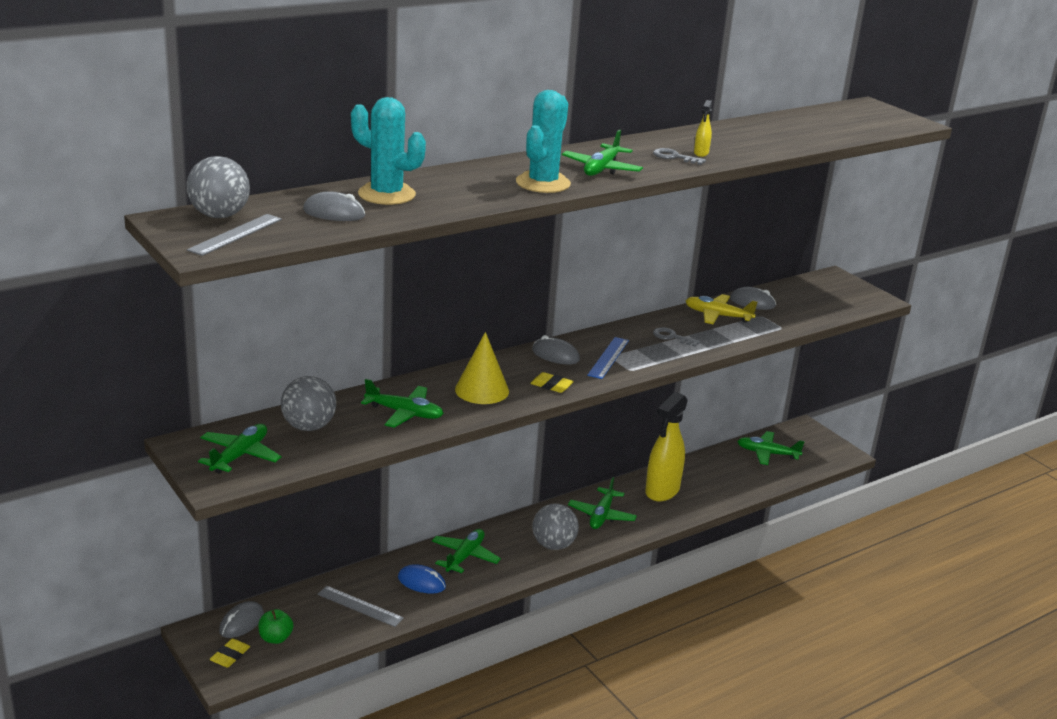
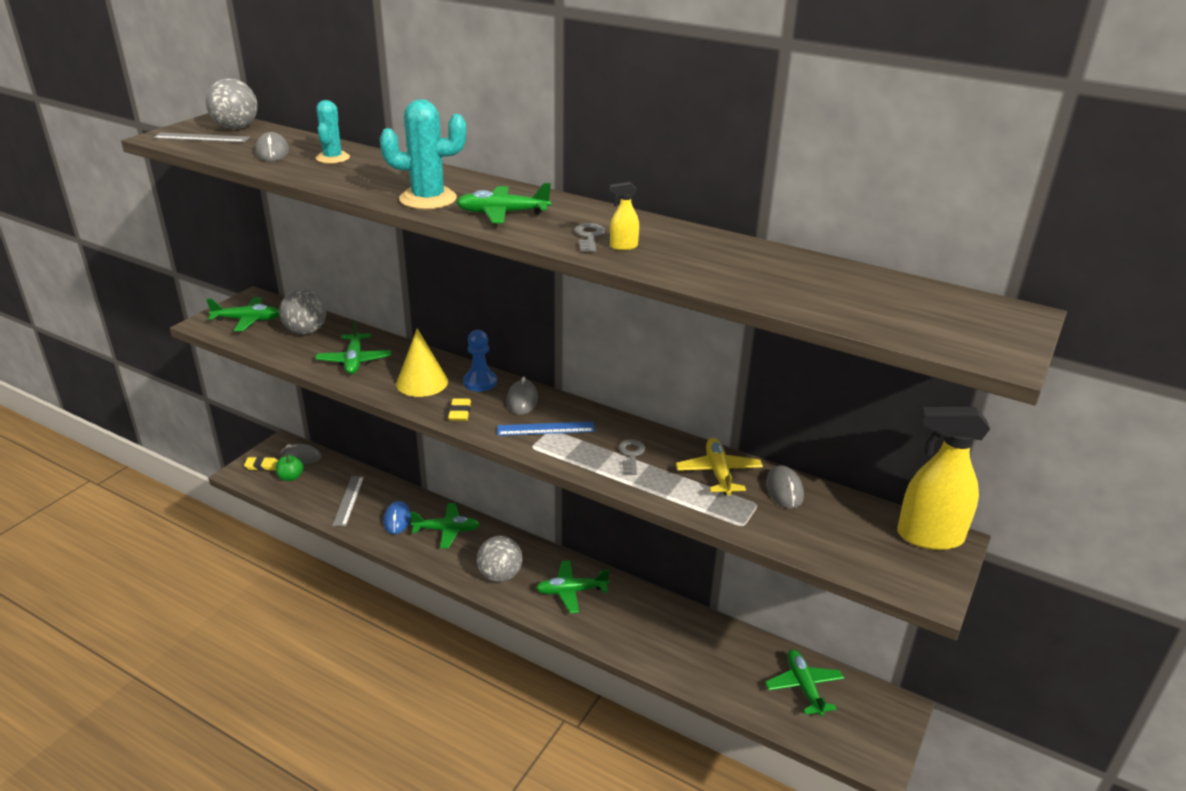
camera: 65 degrees right, 5 degrees up
turquoise cactus [351,97,426,205] -> turquoise cactus [316,100,350,164], size x0.64
yellow spray bottle [645,392,688,501] -> yellow spray bottle moved to [897,407,990,550]
none -> blue pawn [463,330,497,392]

